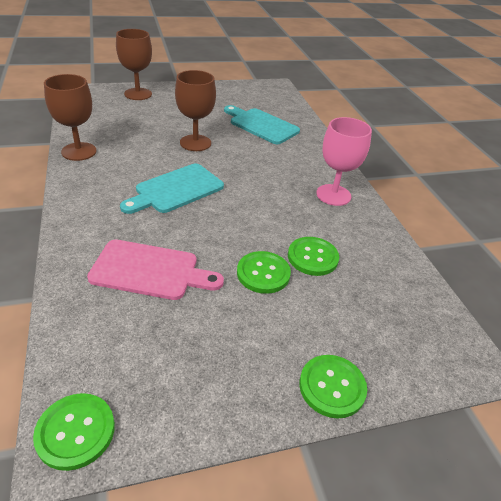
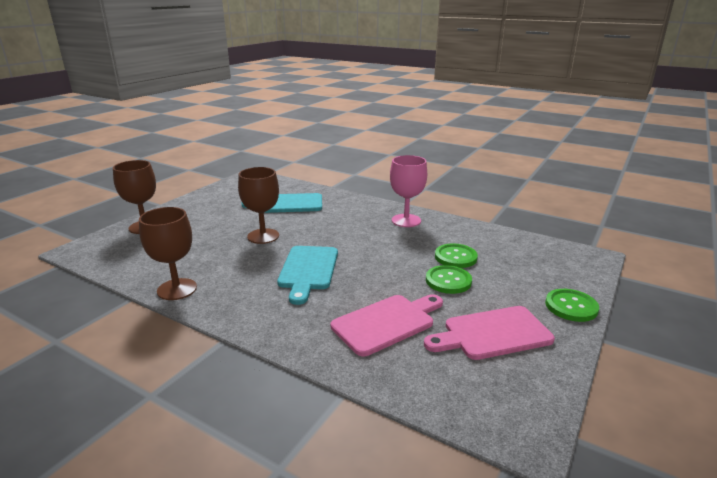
camera: 40 degrees left, 15 degrees down
green button [33,393,115,471] -> none
none -> pink cutting board [424,306,555,360]

